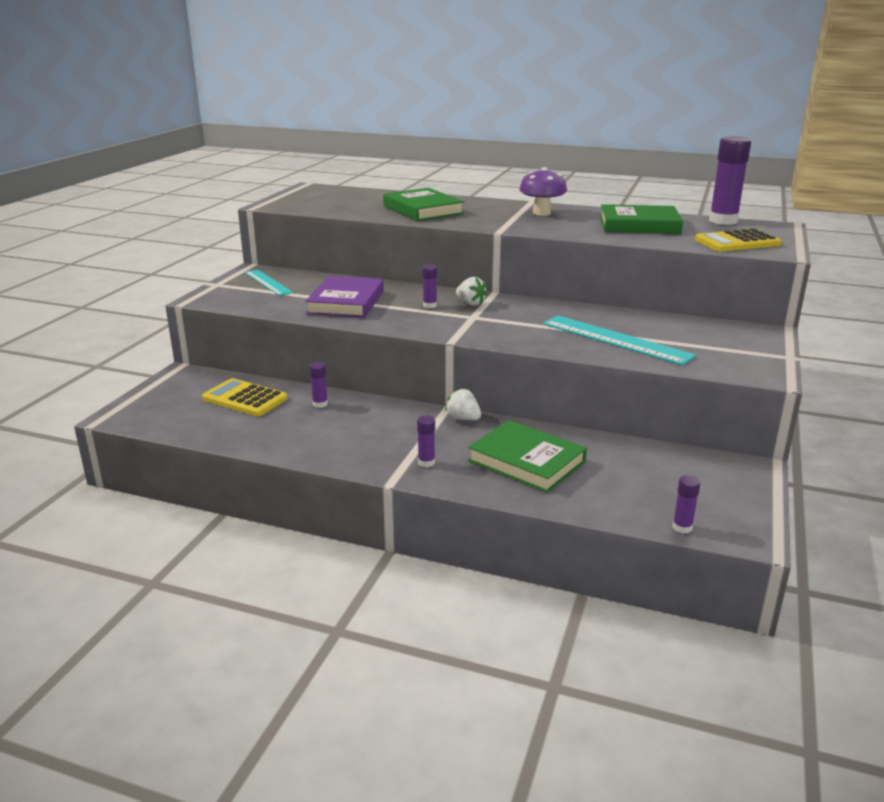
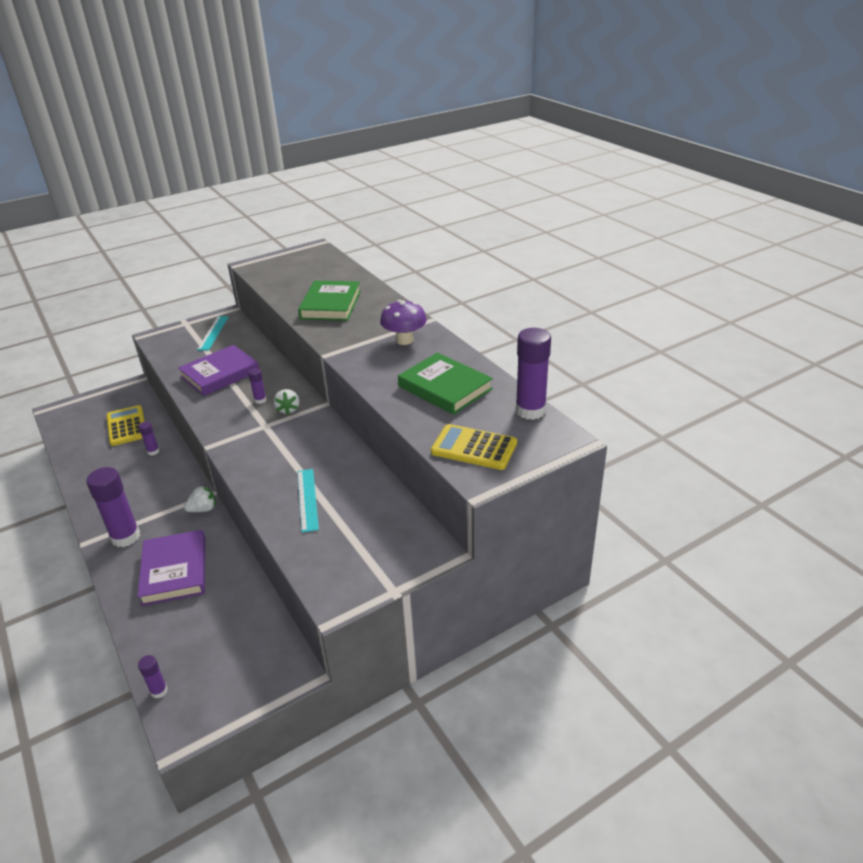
camera: 40 degrees right, 10 degrees up
purple glue stick [417,416,435,467] -> purple glue stick [86,467,140,547], size x2.09
white strawberry [445,388,481,420] -> white strawberry turned 75 degrees clockwise [184,486,215,512]
green book [468,420,587,493] -> purple book [137,530,206,606]
turquoise ruler [543,316,696,365] -> turquoise ruler [297,469,319,533], size x0.63

